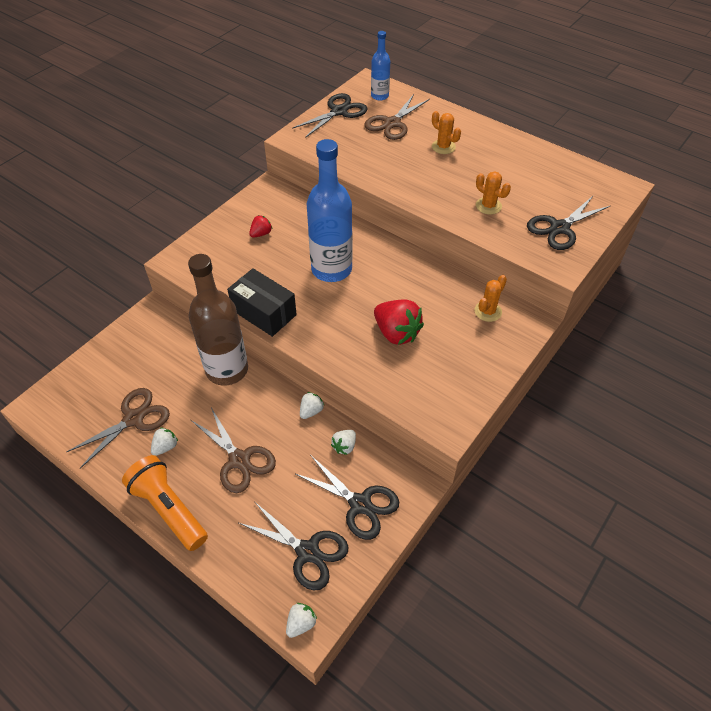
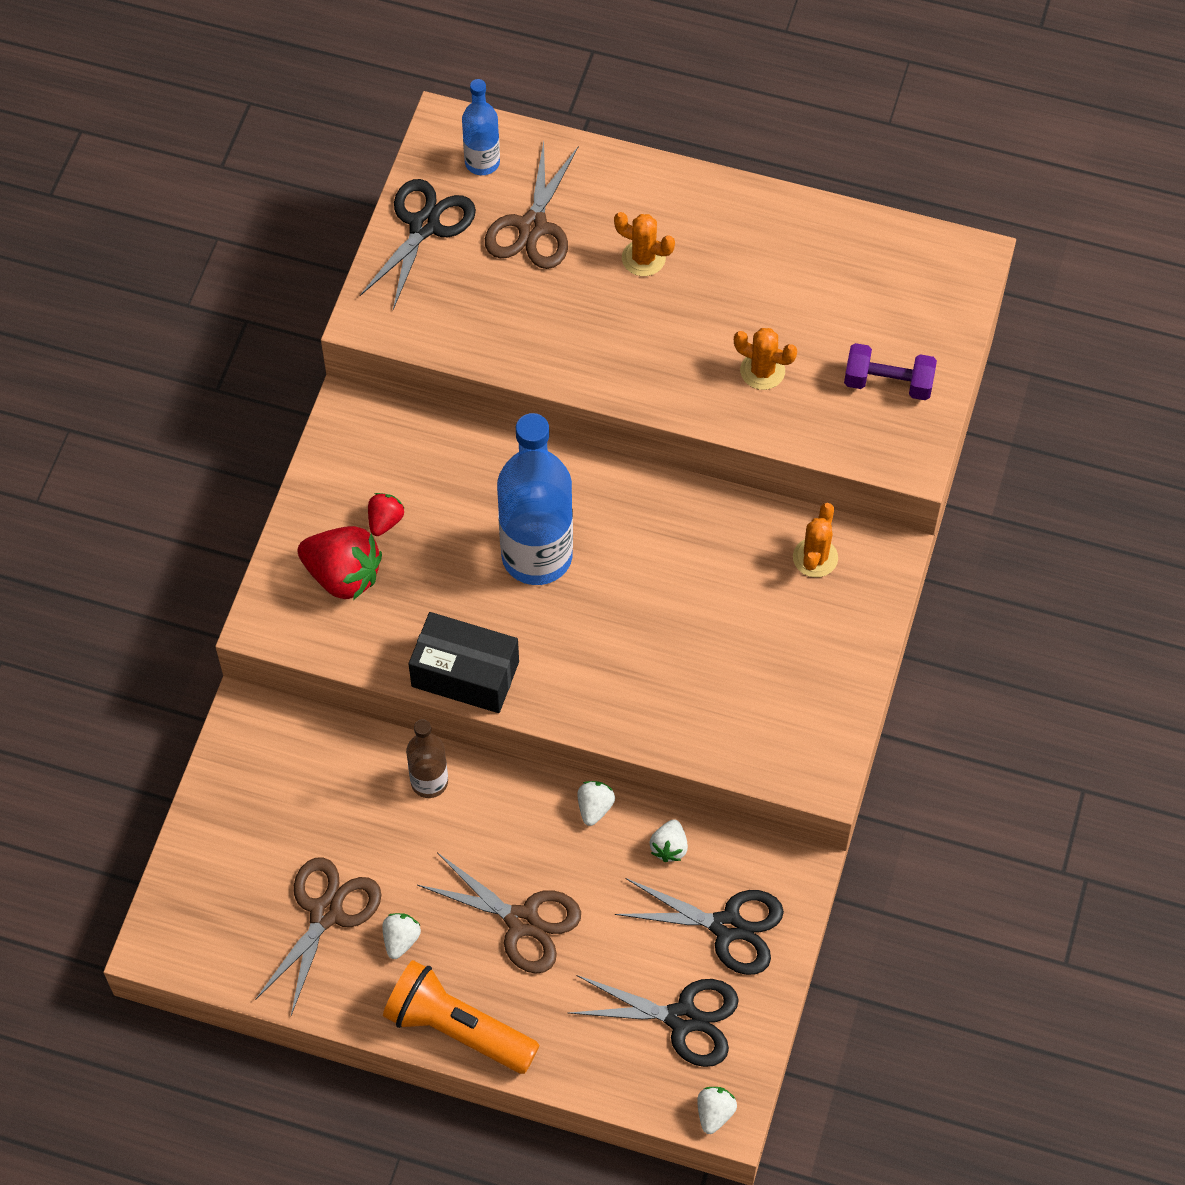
camera: 20 degrees left, 10 degrees up
brown bottle [188,254,248,386] -> brown bottle [406,719,448,798], size x0.52
red strawberry [374,299,424,345] -> red strawberry moved to [298,526,382,600]
black scissors [527,196,610,250] -> purple dumbbell [844,343,937,400]

